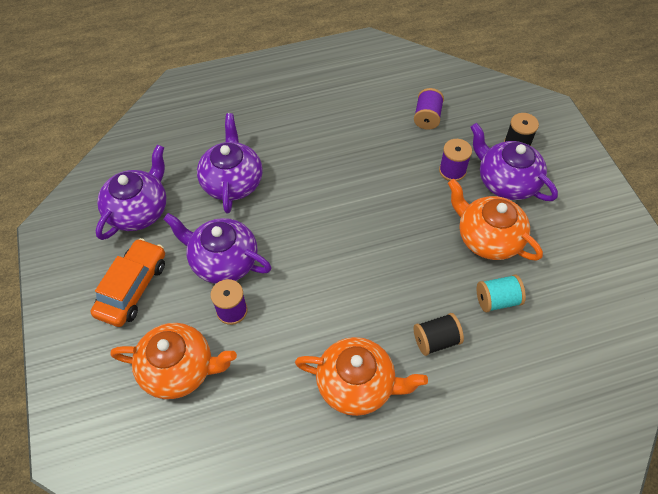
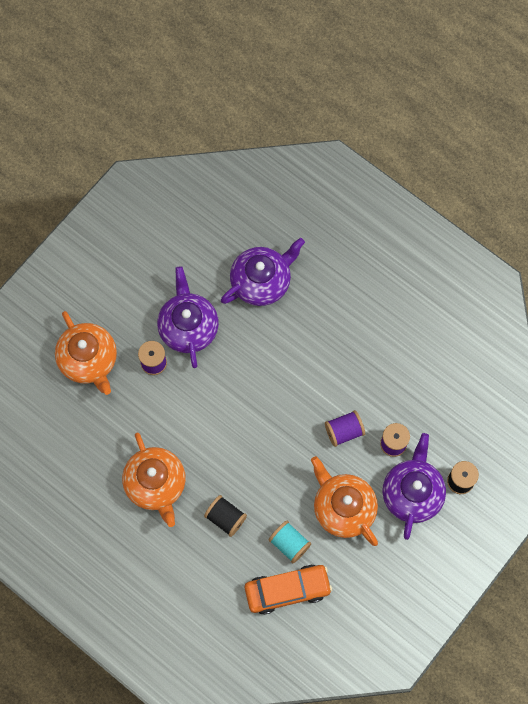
camera: 55 degrees right, 15 degrees up
orange car [90,238,165,327] -> orange car moved to [245,564,332,615]
purple teapot [96,145,167,240] -> none
purple spool [414,88,444,130] -> purple spool moved to [325,410,365,447]
orange teapot [448,179,543,261] -> orange teapot turned 45 degrees counterclockwise [311,456,378,546]

